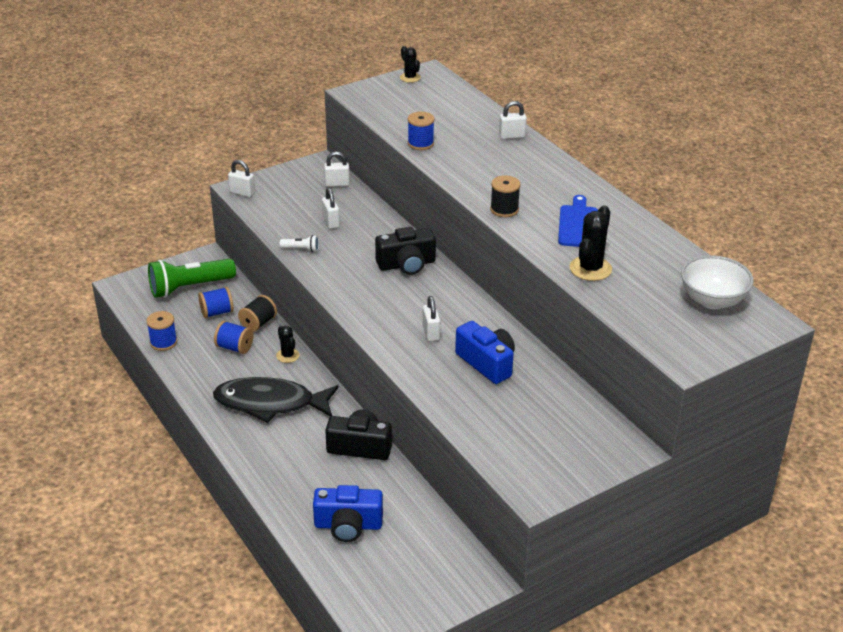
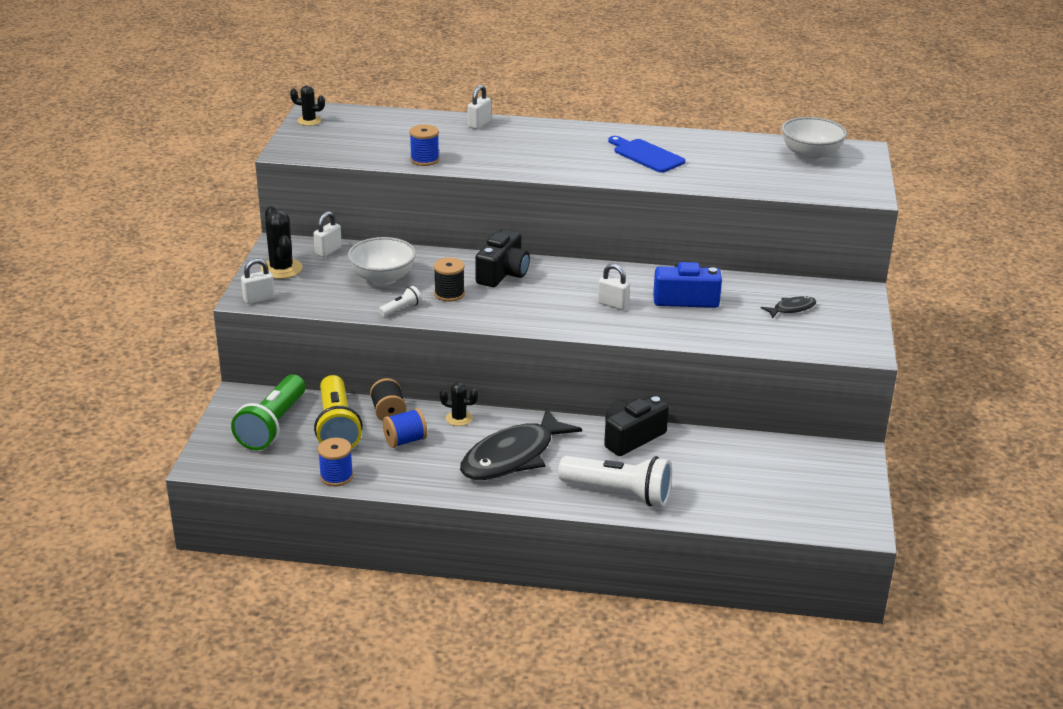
camera: 50 degrees left, 5 degrees down
blue spool [198,287,234,318] -> yellow flashlight [314,375,363,448]
blue camera [313,485,383,542] -> none
white padlock [322,188,340,229] -> white bowl [348,237,416,286]
black spool [490,175,521,217] -> black spool moved to [434,258,465,302]
black cactus [570,205,612,281] -> black cactus moved to [261,206,303,279]
none -> white flashlight [558,456,672,506]
none -> black fish [761,296,816,318]

